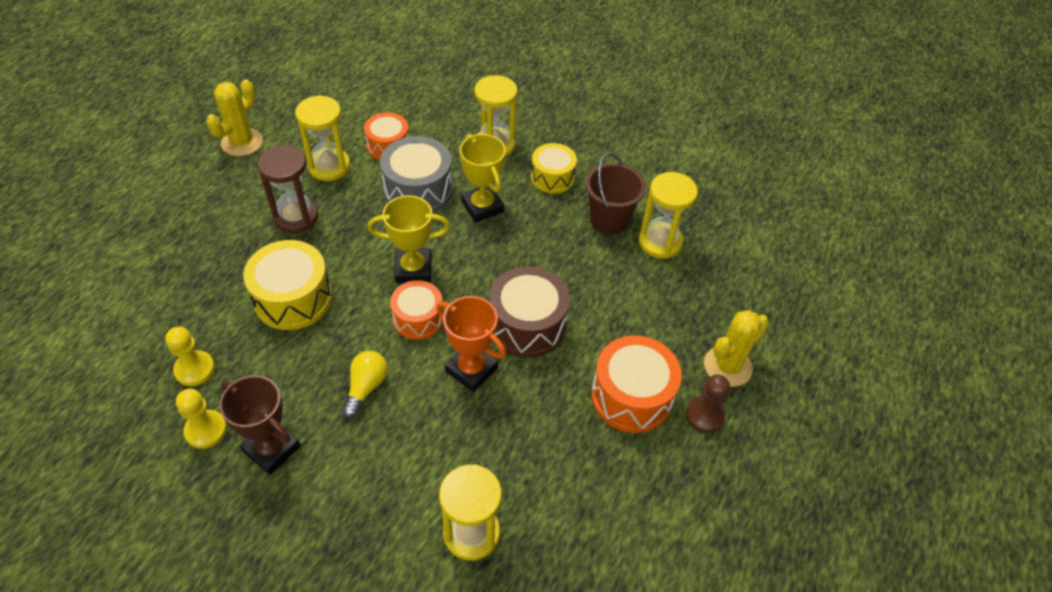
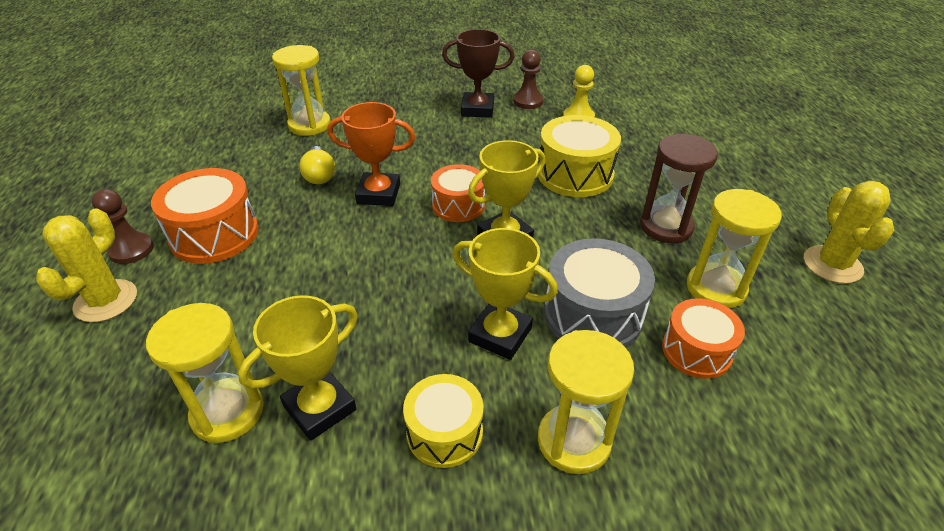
camera: 150 degrees right, 10 degrees down
yellow pawn [176,389,227,449] -> brown pawn [513,50,544,109]
yellow light bulb [343,351,388,418] -> yellow light bulb moved to [299,146,335,184]
brown drum [489,266,570,358] -> none
brown bucket [585,153,646,234] -> yellow trophy [238,295,358,441]

